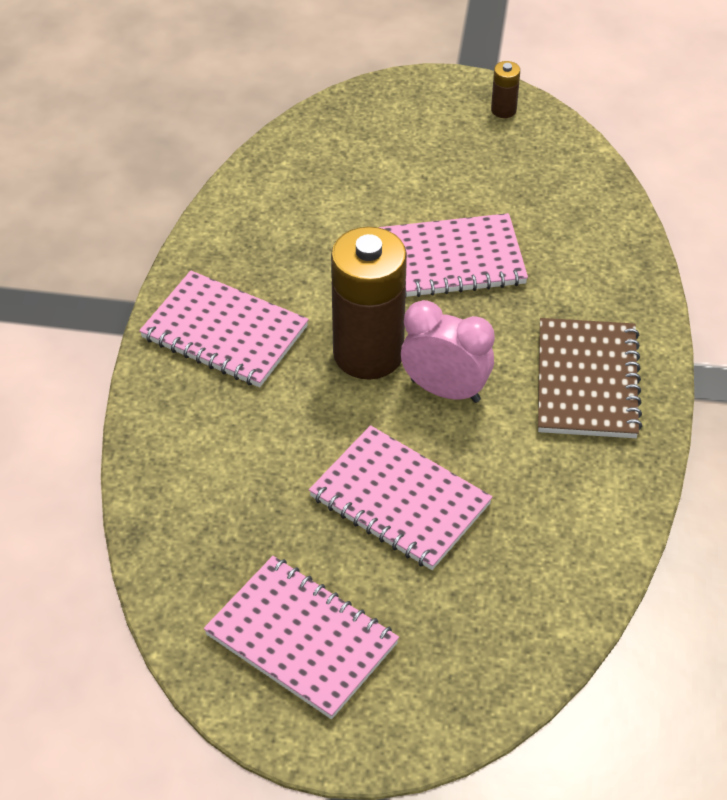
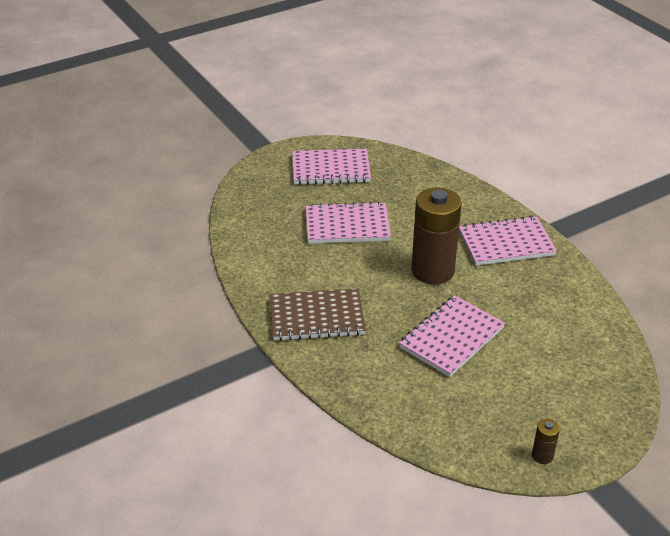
camera: 140 degrees right, 10 degrees down
pink clock [401,300,495,403] -> none
brown notebook [538,318,642,438] -> brown notebook turned 60 degrees counterclockwise [270,288,366,341]

